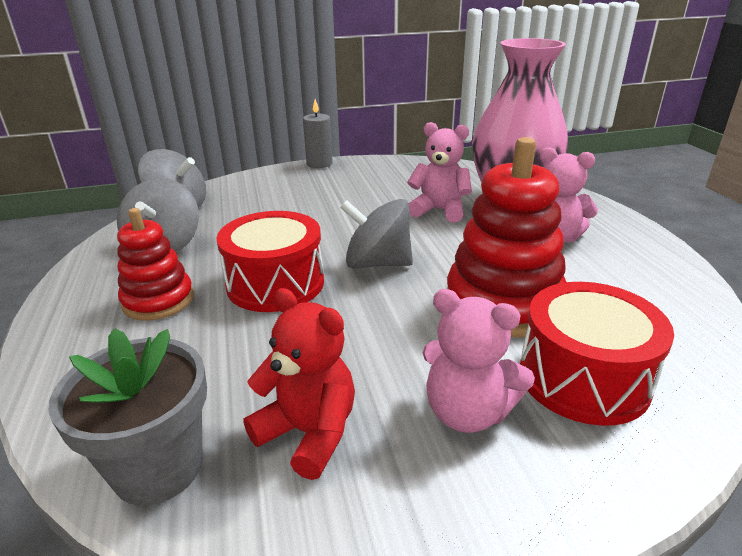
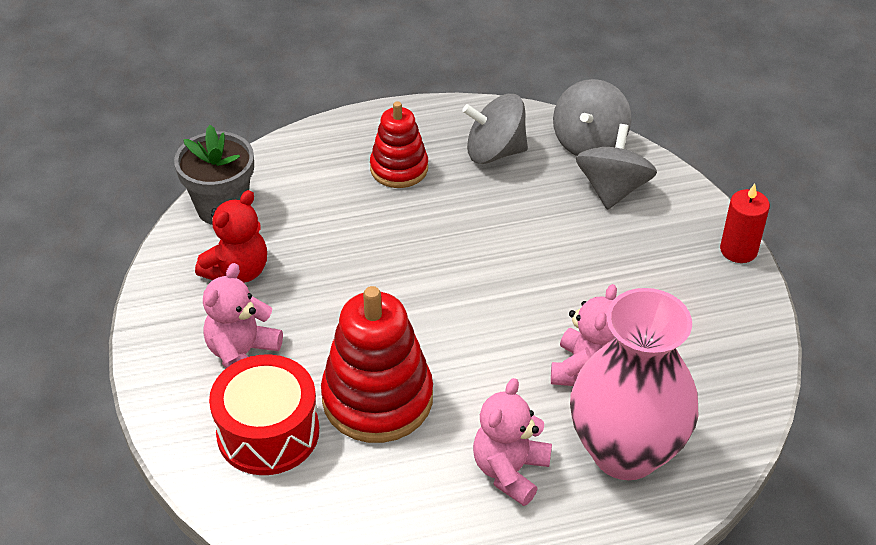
camera: 90 degrees right, 15 degrees up
red drum [216,211,324,312] -> none
grey candle [303,99,333,168] -> red candle [720,184,770,263]
grey spinning top [340,199,413,269] -> grey spinning top moved to [576,124,657,210]

